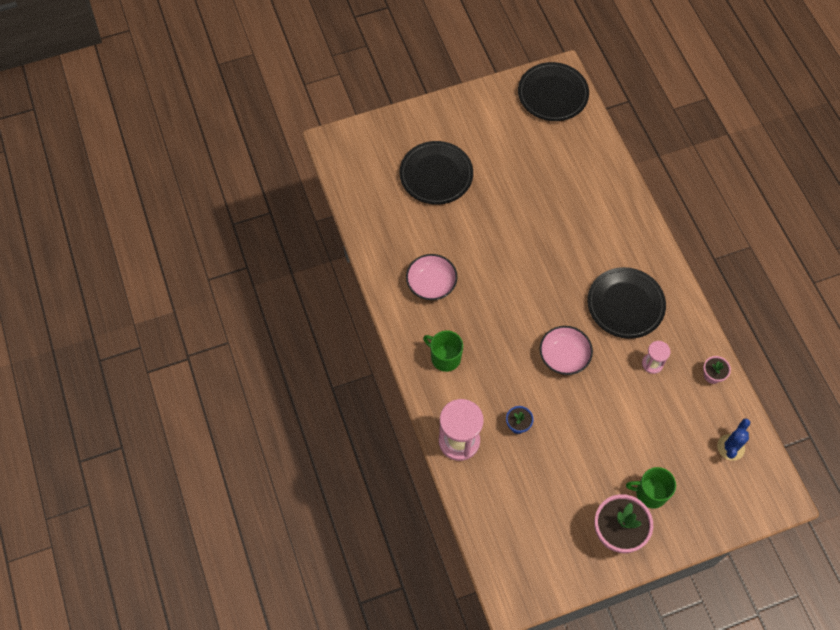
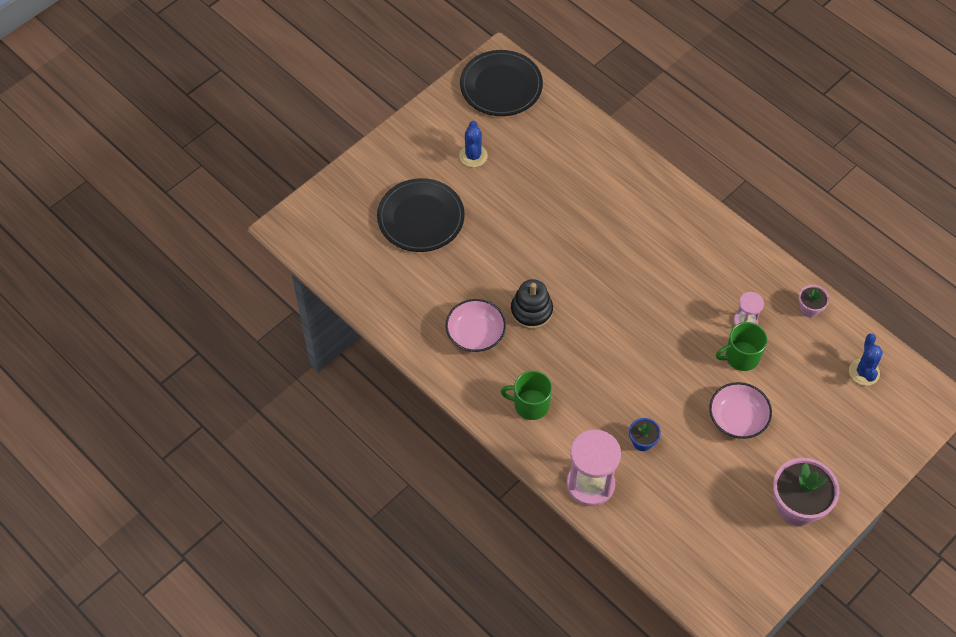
camera: 25 degrees left, 5 degrees down
pink bowl [540,326,593,375] -> pink bowl moved to [709,382,772,439]
black plate [587,267,666,339] -> none
green mug [626,467,676,509] -> green mug moved to [716,322,767,371]
none -> blue cactus [459,121,488,167]
none -> black stacking toy [511,279,553,329]

